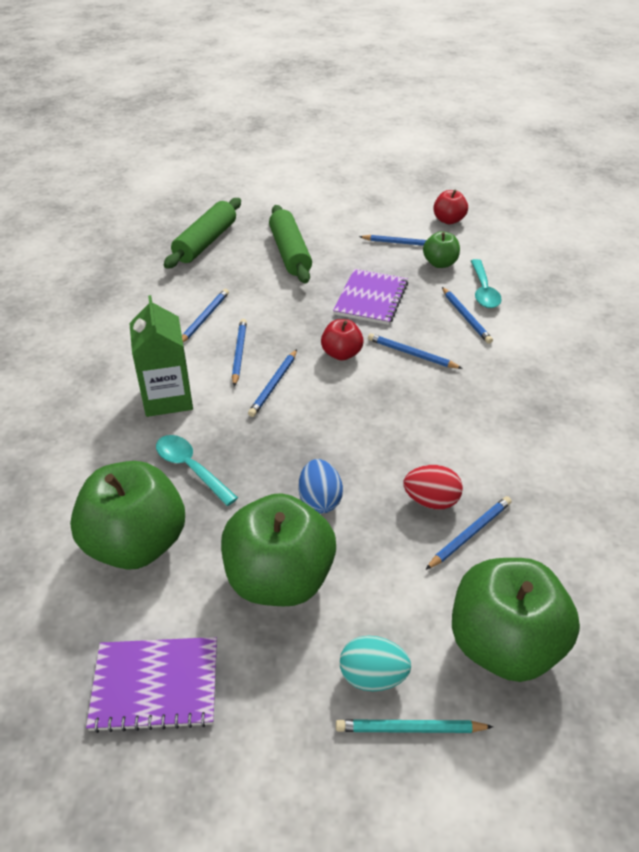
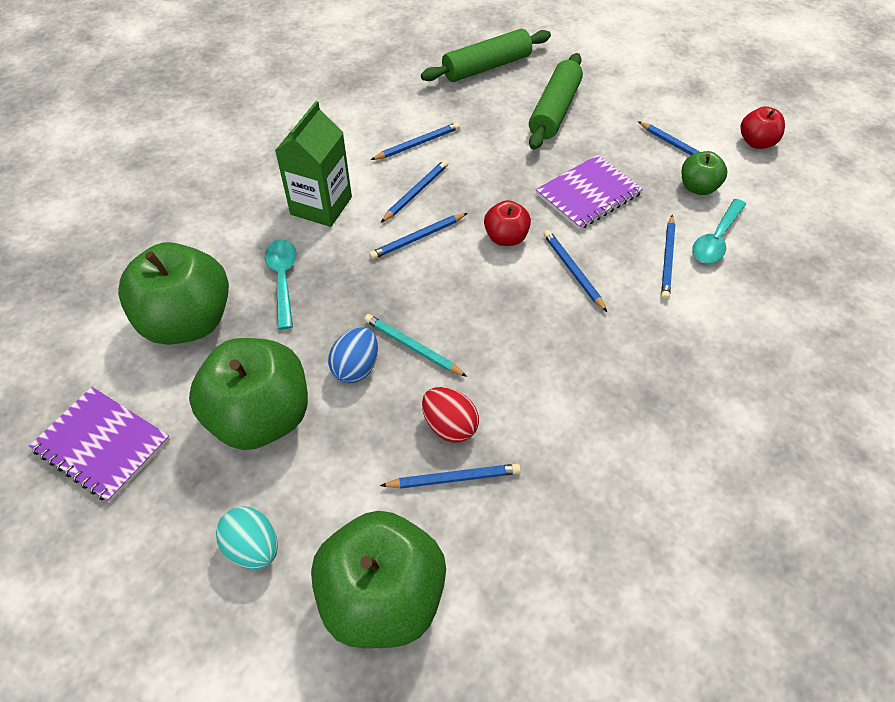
camera: 35 degrees right, 10 degrees up
turquoise pencil [336,719,493,733] -> turquoise pencil moved to [364,314,467,377]

